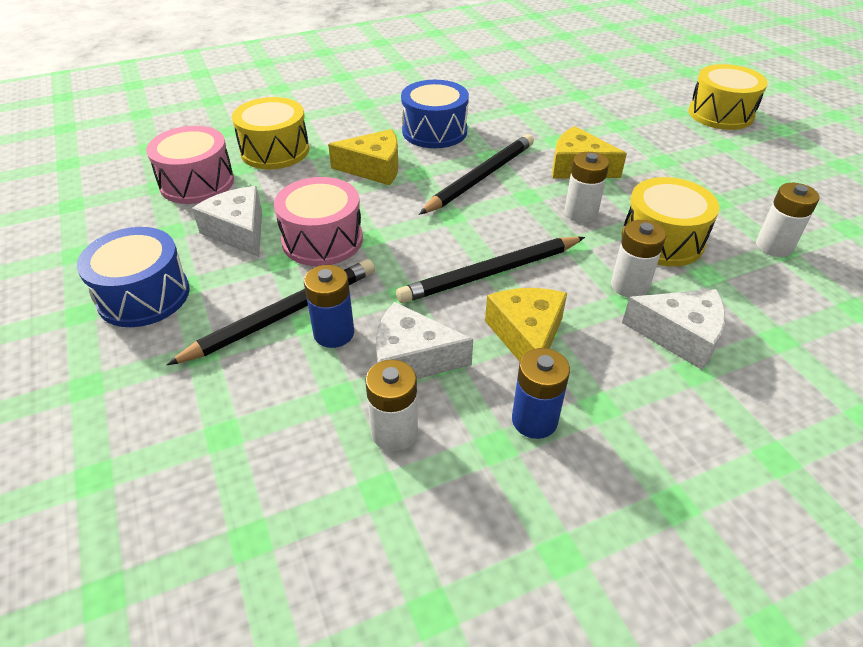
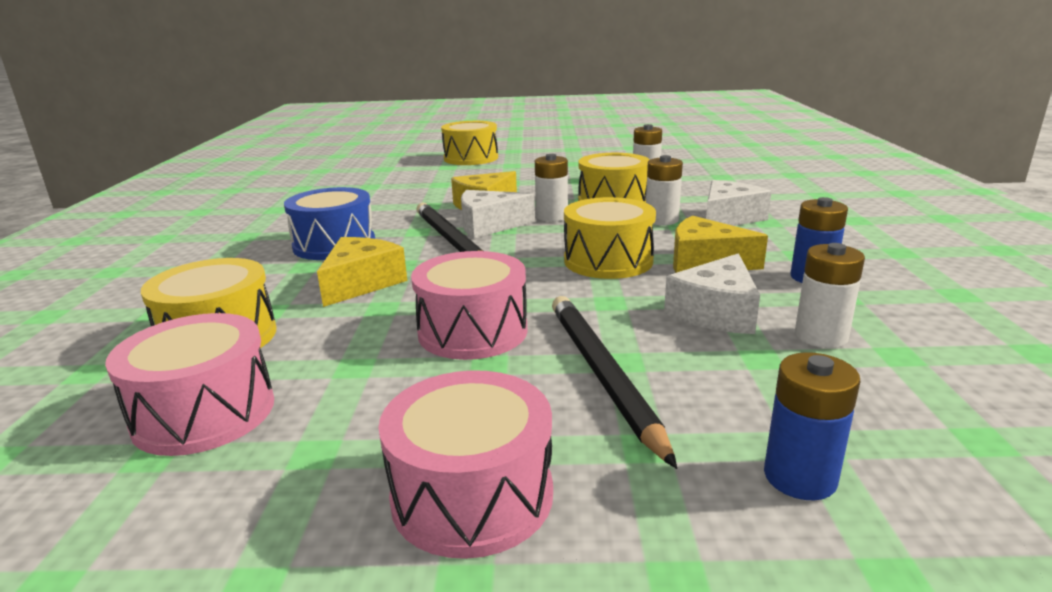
camera: 65 degrees left, 20 degrees down
blue drum [77,227,190,327] -> pink drum [378,370,553,559]
white cheese [192,186,262,257] -> white cheese moved to [461,190,535,238]
blue battery [304,265,354,348] -> blue battery moved to [764,352,860,500]
black pencil [396,236,585,303] -> yellow drum [564,197,656,279]

